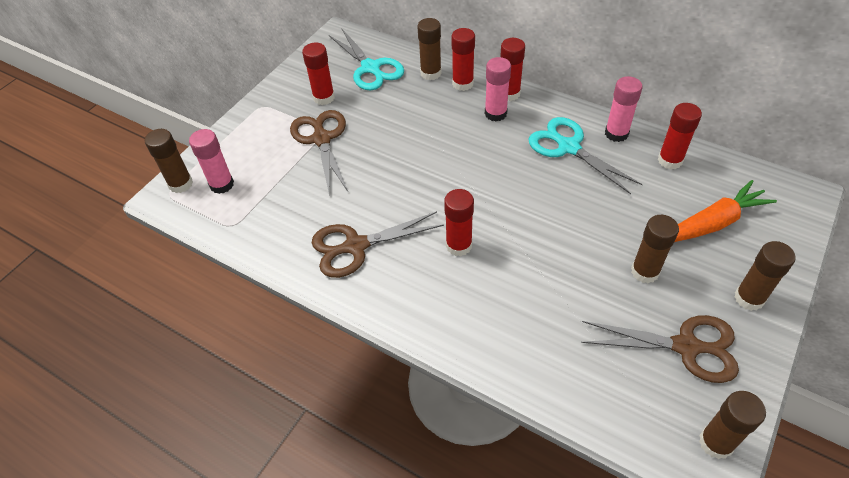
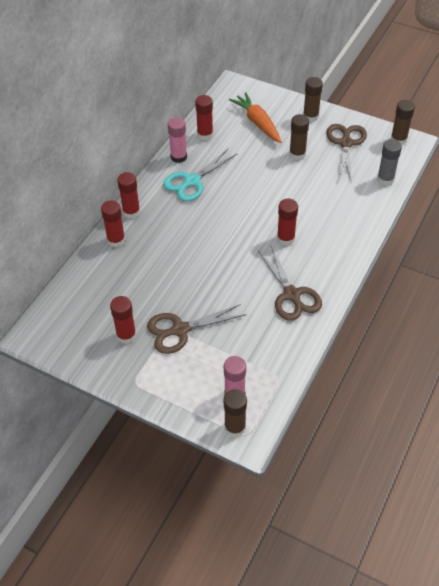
camera: 95 degrees left, 0 degrees up
turquoise scissors [329,29,404,90] -> none
brown glue stick [417,18,442,80] -> none
pink glue stick [485,57,511,121] -> none
none -> grey glue stick [377,139,402,185]

